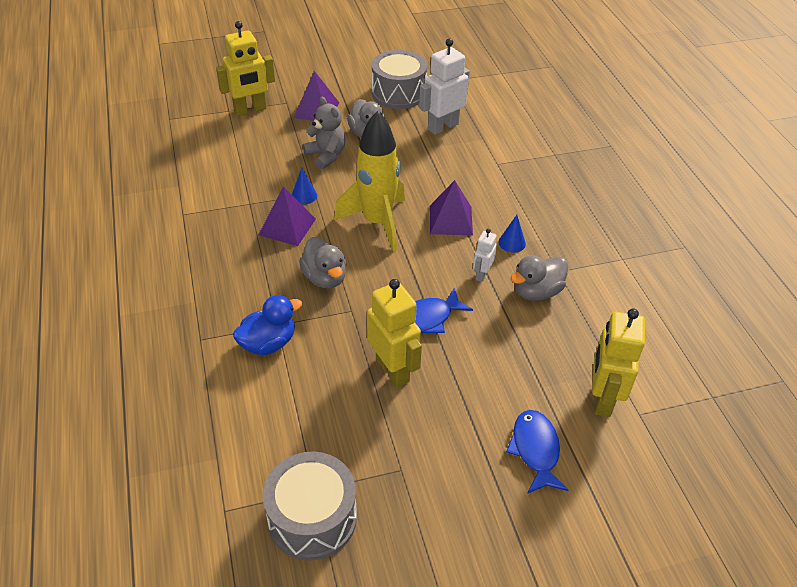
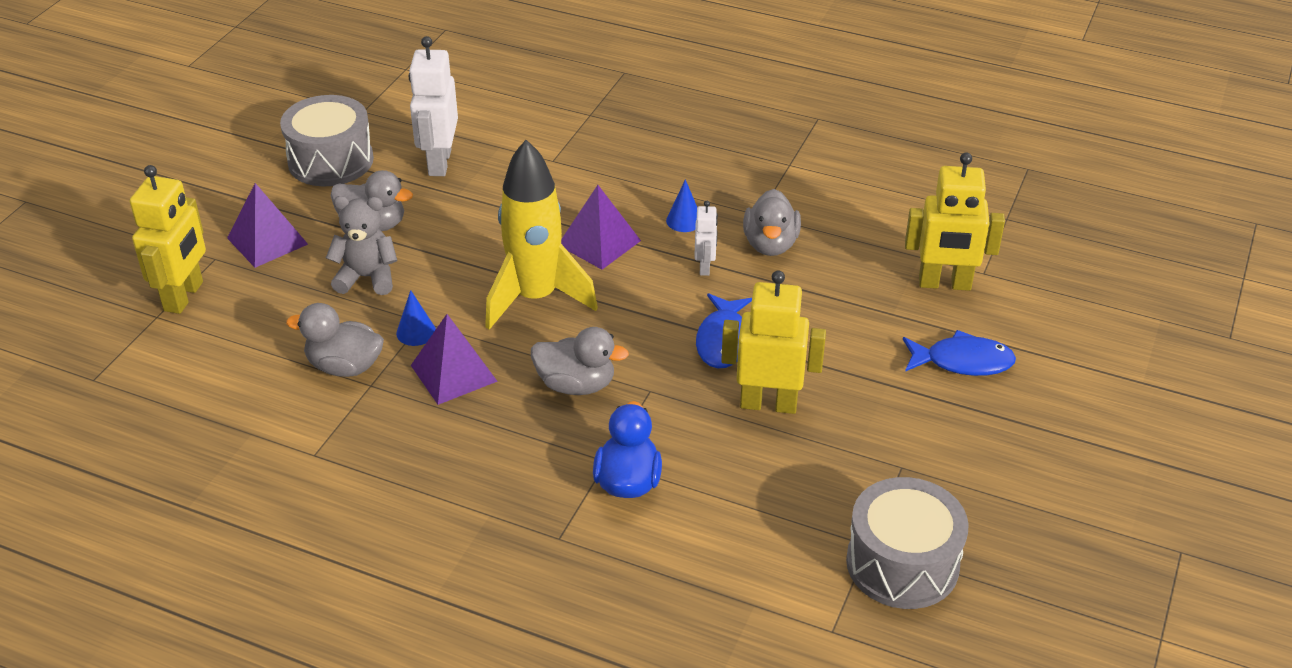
camera: 50 degrees left, 5 degrees down
white robot [473,229,497,282] -> white robot turned 150 degrees counterclockwise [694,201,718,276]
blue fish [506,410,568,494] -> blue fish turned 150 degrees clockwise [903,330,1016,376]
yellow robot [592,308,645,417] -> yellow robot turned 45 degrees counterclockwise [905,152,1005,291]
none -> grey duck [286,303,384,377]

